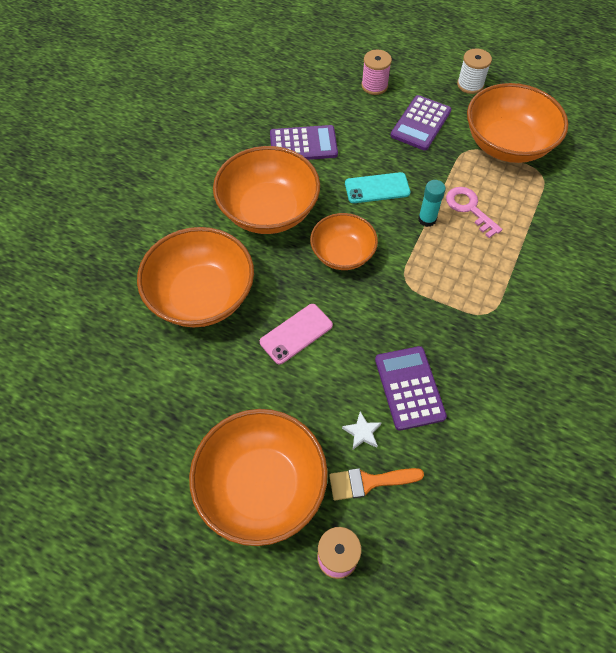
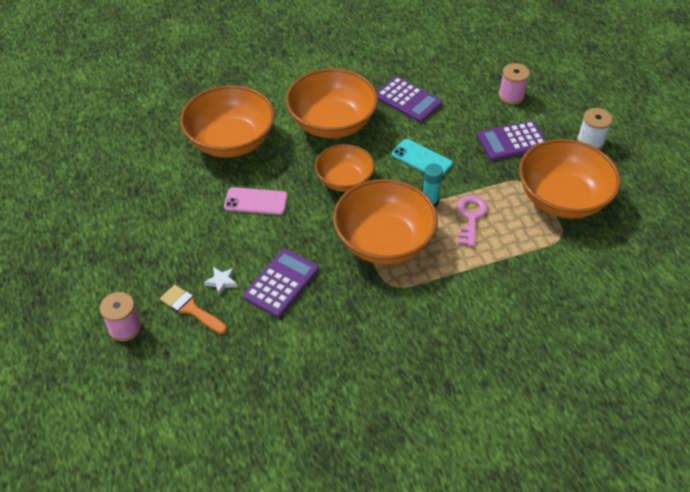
camera: 45 degrees right, 10 degrees down
orange bowl [189,409,328,546] -> orange bowl moved to [333,179,438,264]

